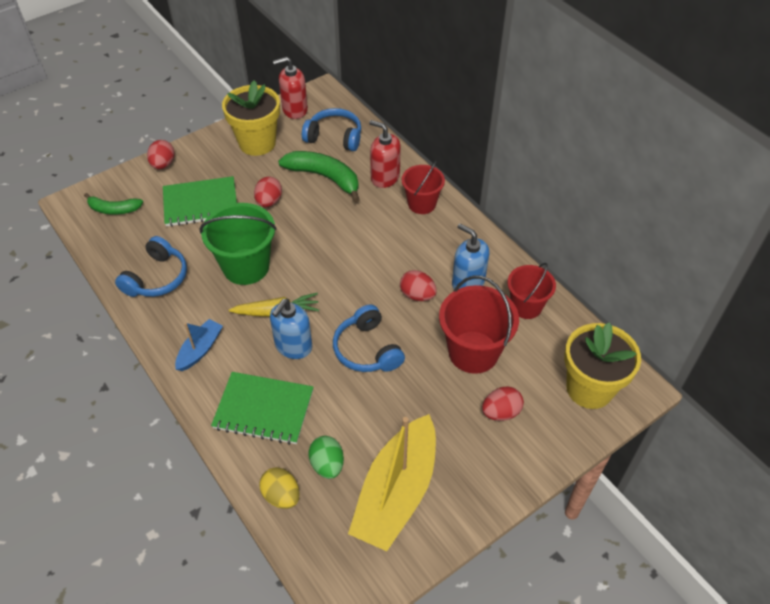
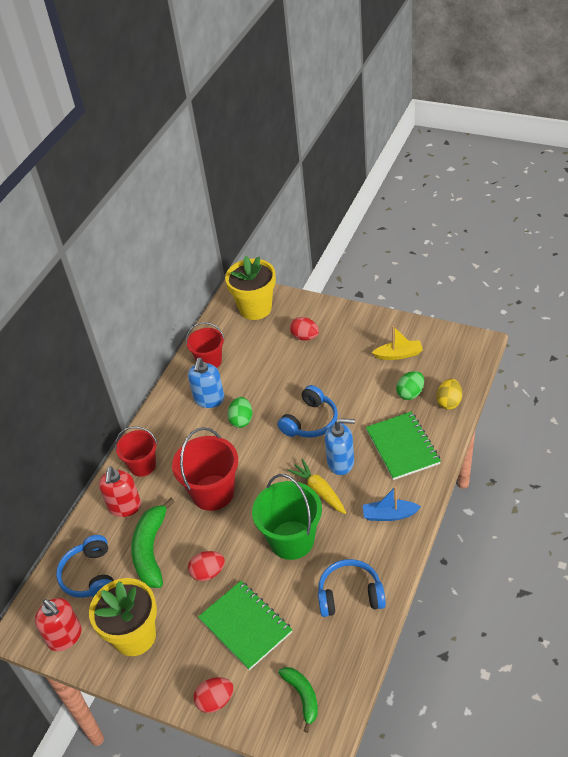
camera: 115 degrees left, 5 degrees down
yellow boat [348,414,436,551] -> yellow boat [372,326,423,360], size x0.49
red egg [400,270,437,301] -> green egg [227,397,252,428]
red bucket [439,276,519,374] -> red bucket moved to [172,427,238,511]

